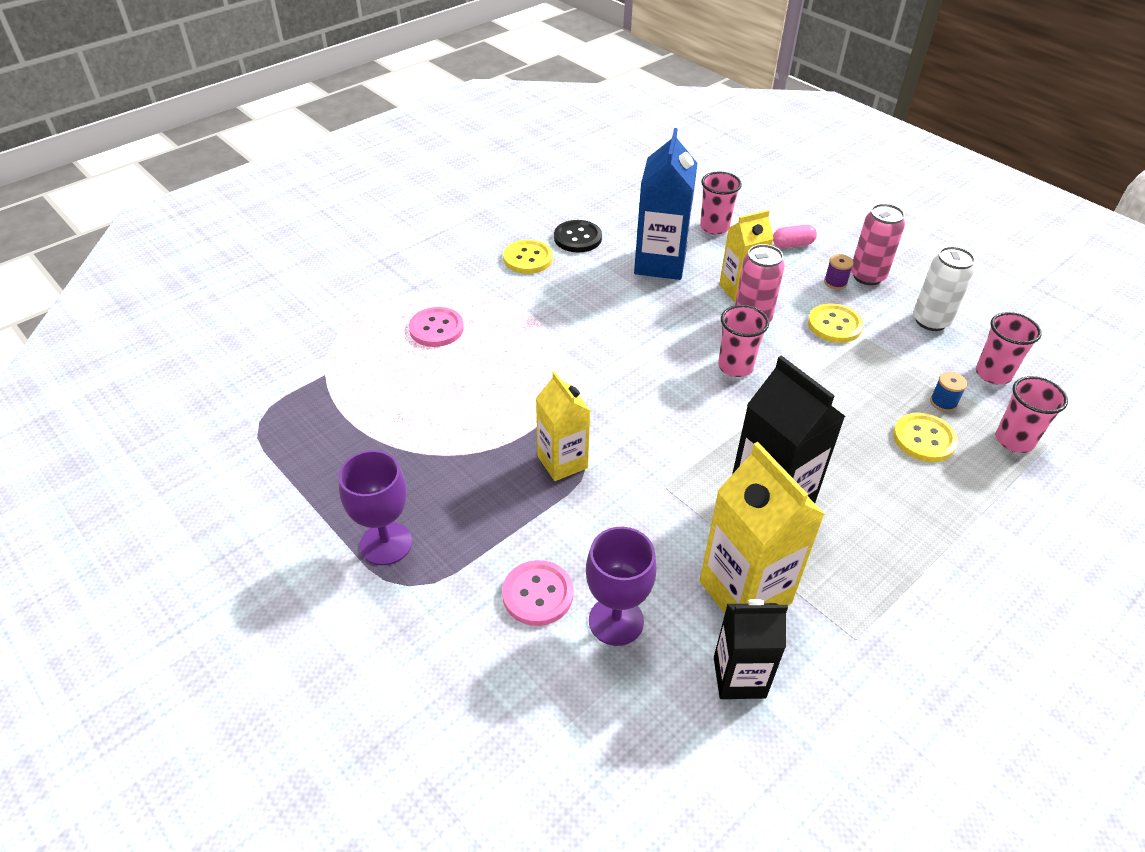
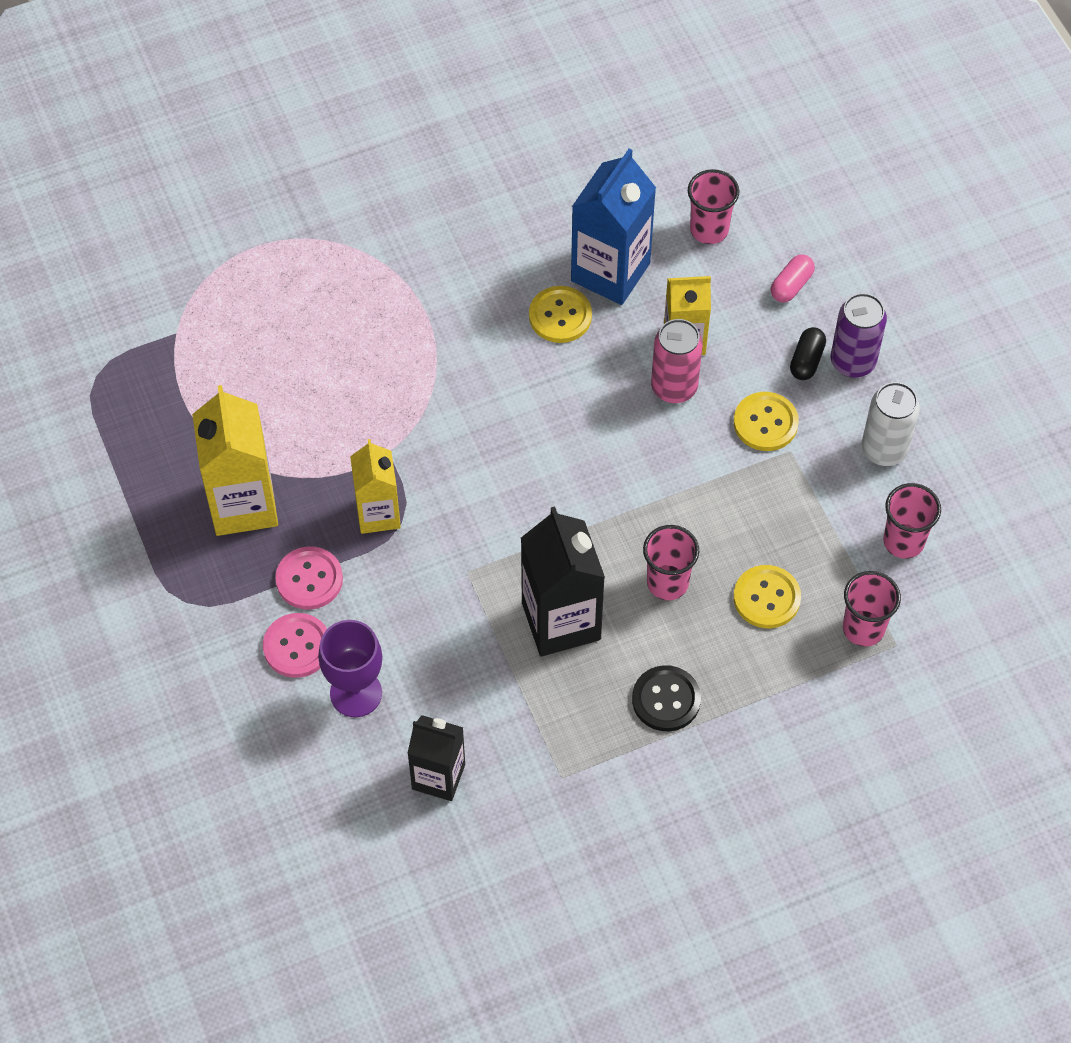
camera: 20 degrees right, 15 degrees up
purple goblet [338,450,412,565] -> none
pink button [409,307,464,347] -> pink button moved to [275,546,343,610]
yellow button [503,240,553,274] -> yellow button moved to [529,286,592,343]
black button [554,220,602,253] -> black button moved to [632,665,701,731]
yellow carton [699,442,825,614] -> yellow carton moved to [192,385,278,536]
pink cup [718,305,769,377] -> pink cup moved to [643,525,699,600]
pink capsule [773,225,817,248] -> pink capsule turned 60 degrees counterclockwise [771,254,815,302]
purple spool [824,254,854,290] -> black capsule [790,327,826,380]
pink can [851,203,905,285] -> purple can [831,293,887,378]
blue spool [930,372,967,412] -> none

